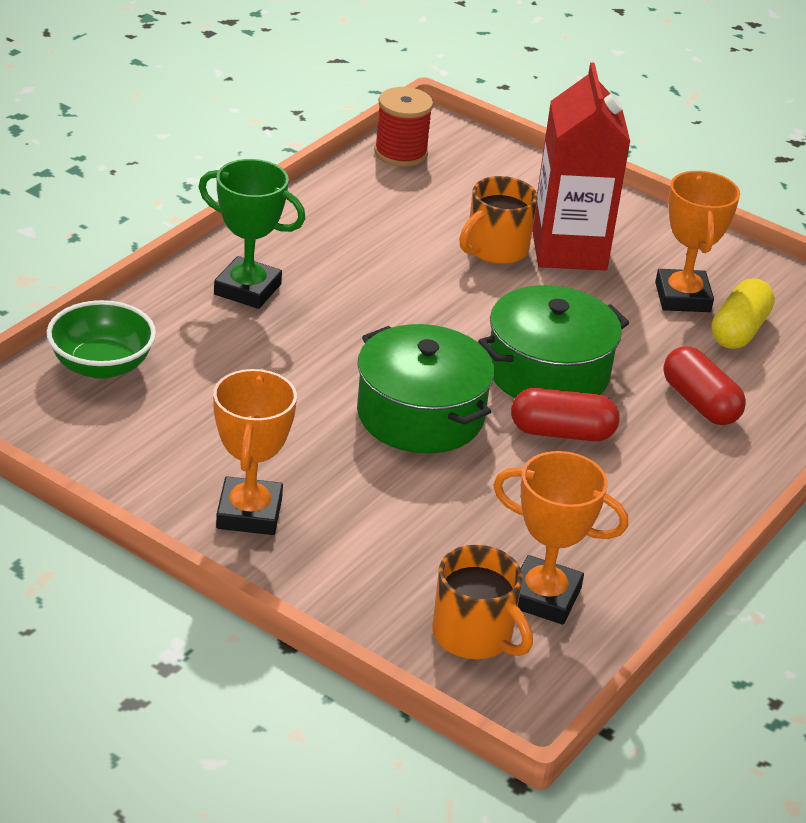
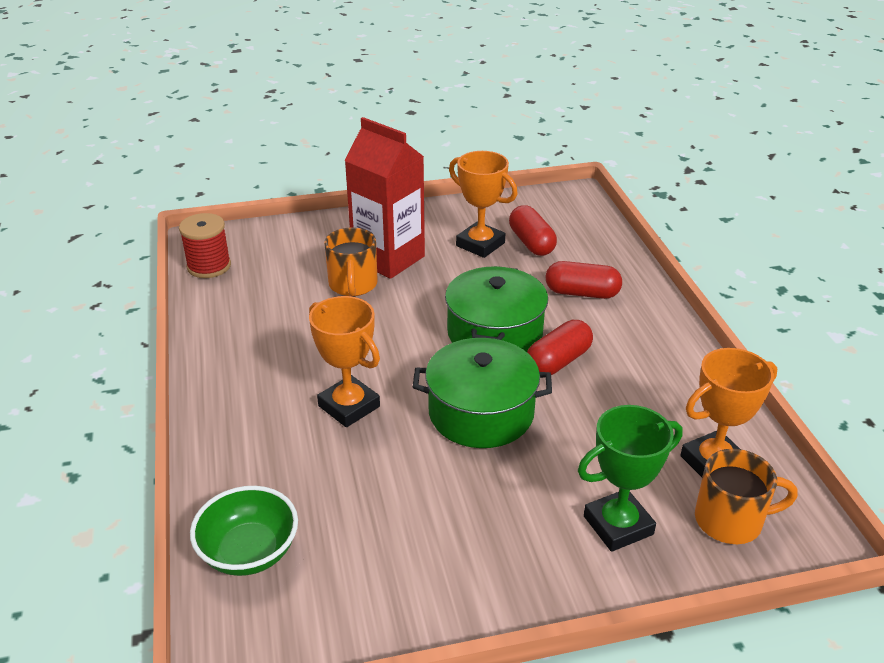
camera: 45 degrees left, 0 degrees up
green trophy [199,159,305,309] -> green trophy moved to [578,405,683,552]
orange trophy [213,368,297,535] -> orange trophy moved to [309,296,380,427]
yellow capsule [711,278,775,349] -> red capsule [509,205,557,256]

